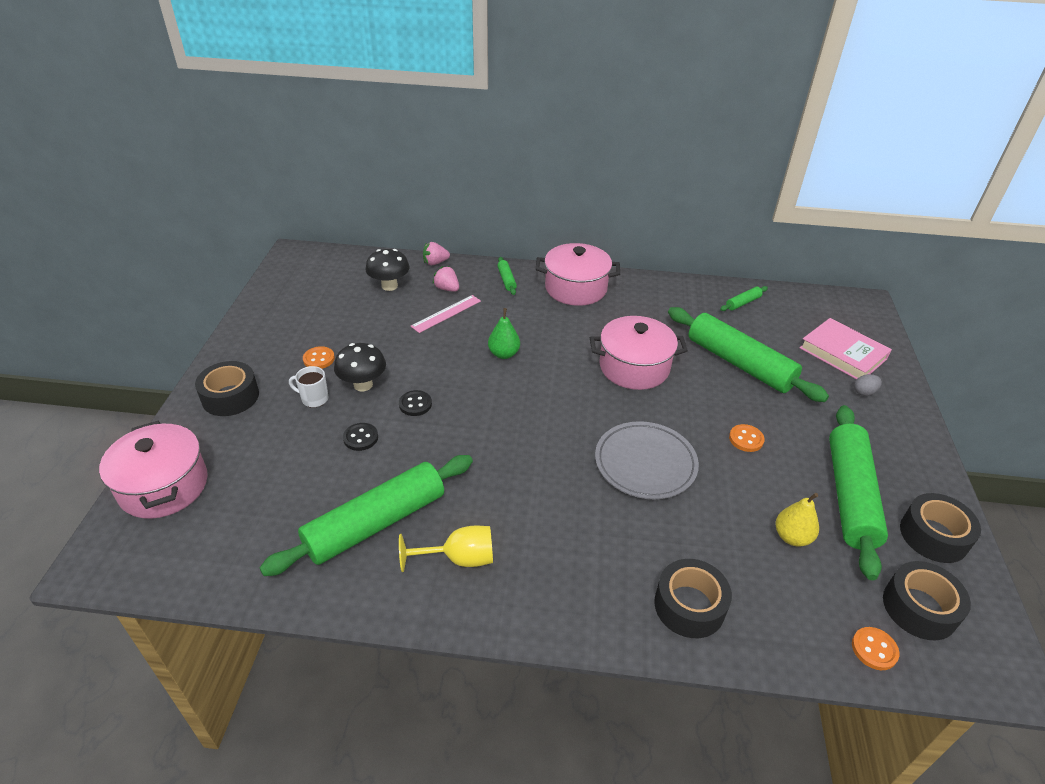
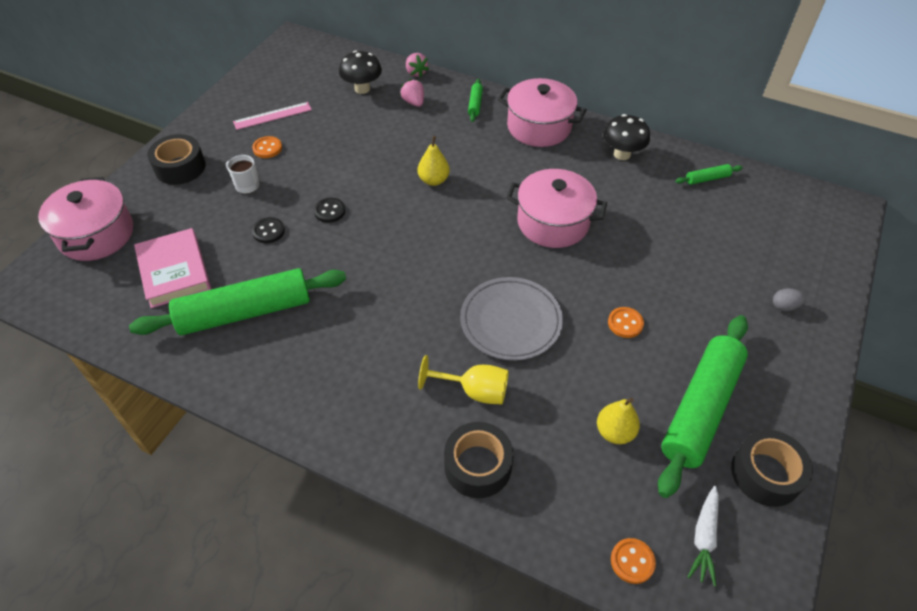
camera: 20 degrees right, 10 degrees up
black mushroom [334,343,386,391] -> black mushroom moved to [603,114,650,160]
yellow goblet [399,526,493,572] -> yellow goblet moved to [418,355,509,404]
pink ruler [411,295,481,333] -> pink ruler moved to [233,102,312,130]
pink strawberry [423,242,450,265] -> pink strawberry turned 120 degrees counterclockwise [406,53,429,78]
green pear [488,308,520,359] -> yellow pear [418,136,450,186]
green rolling pin [668,307,829,402] -> none
pink book [799,318,892,380] -> pink book moved to [134,228,211,308]
black tape [883,561,971,641] -> white carrot [688,486,719,587]

